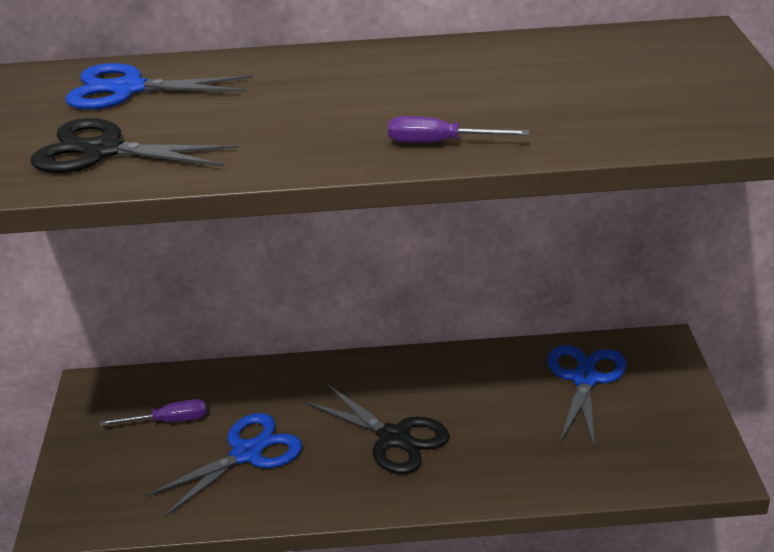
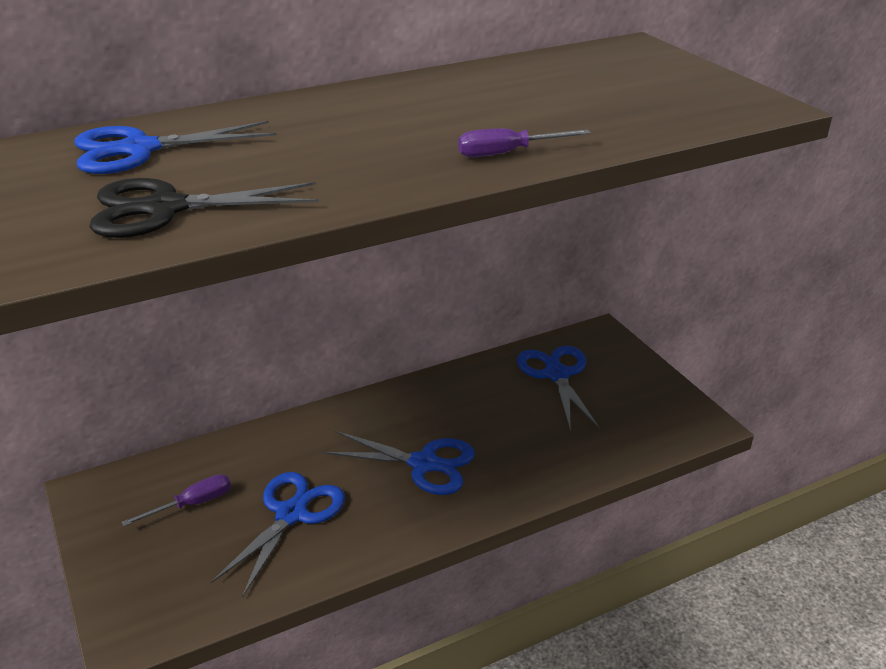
camera: 25 degrees left, 0 degrees up
black scissors [305,384,449,474] -> blue scissors [323,431,475,495]

